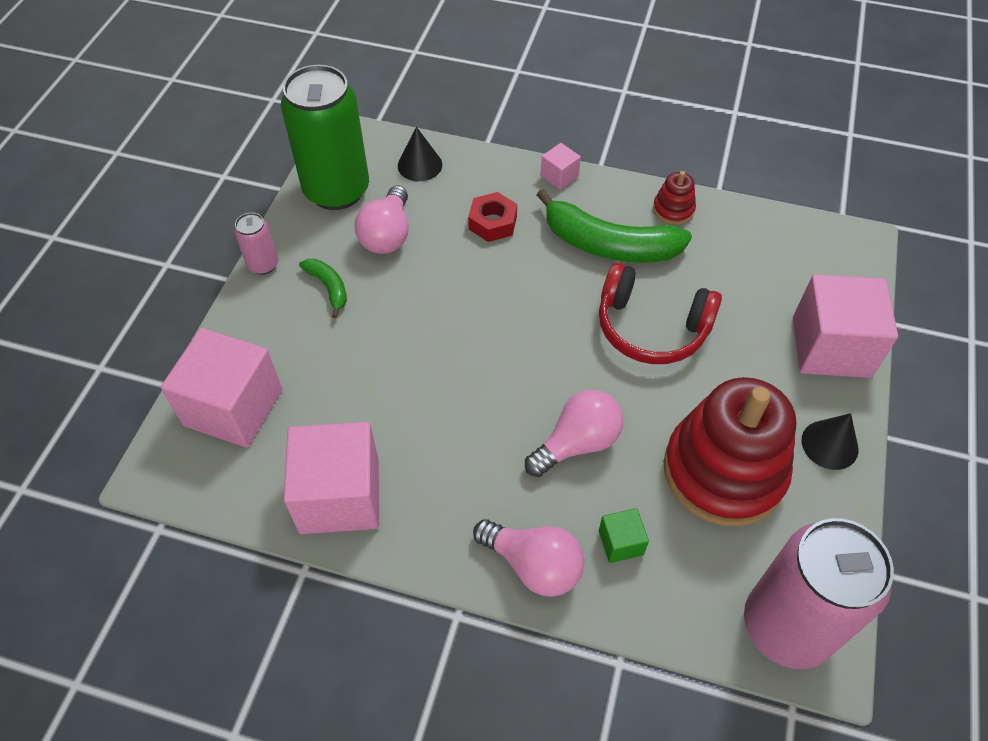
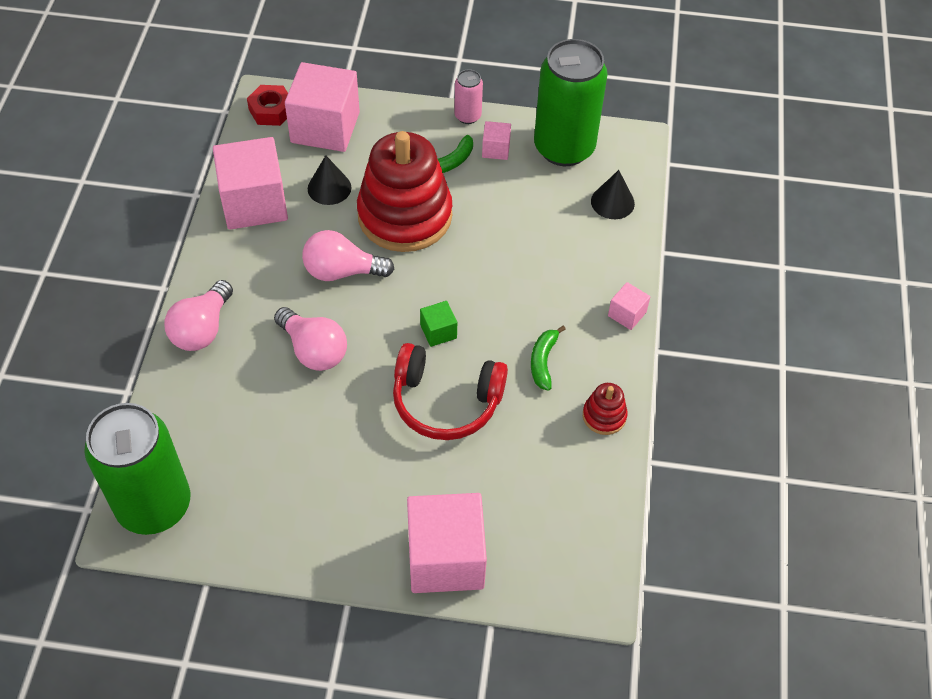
camera: 80 degrees right, 0 degrees up
pink light bulb [355,185,409,254] -> pink light bulb moved to [302,230,394,281]
red nut [468,192,517,242] -> red nut moved to [247,85,288,126]
green banana [537,189,692,263] -> green banana [531,326,566,391], size x0.48
red headphones [599,263,722,364] -> red headphones turned 90 degrees counterclockwise [393,343,508,440]
green cube [599,508,649,563] -> green cube moved to [420,301,457,347]
red stacking toy [664,377,796,527] -> red stacking toy moved to [357,131,452,252]
pink can [744,518,894,669] -> green can [84,403,190,535]
black cone [802,413,858,470] -> black cone moved to [308,155,351,205]
none -> pink cube [482,121,511,160]

